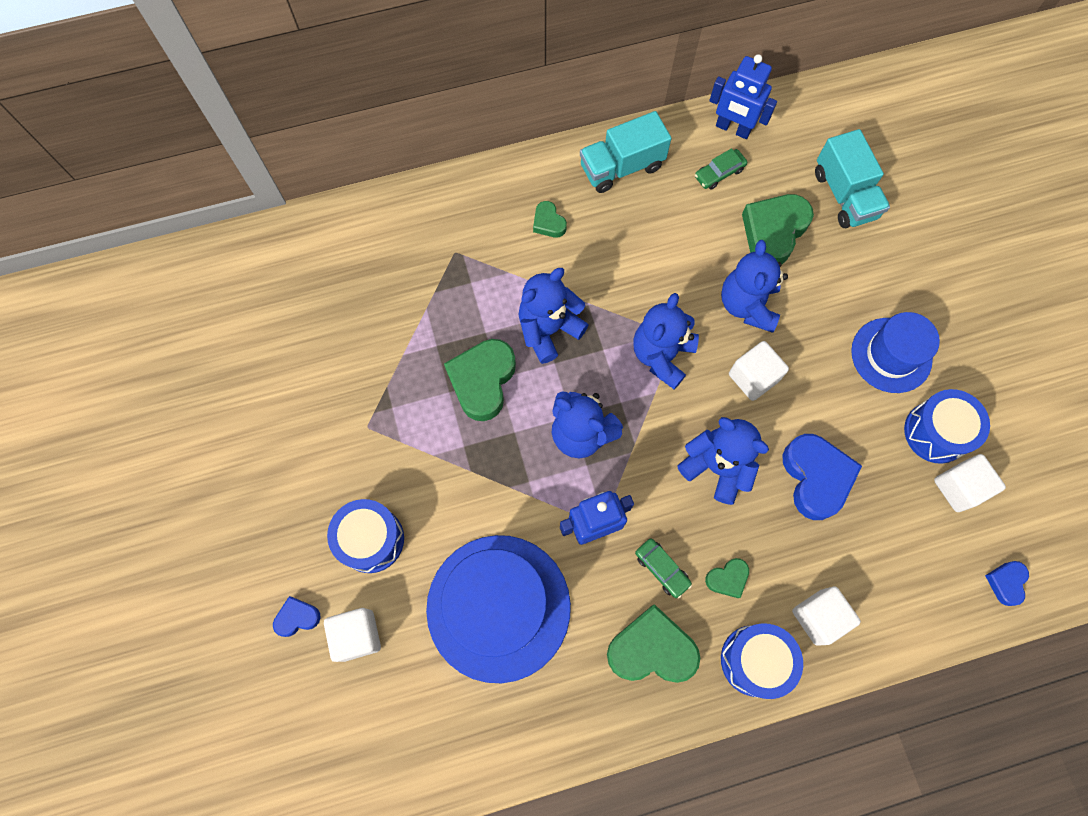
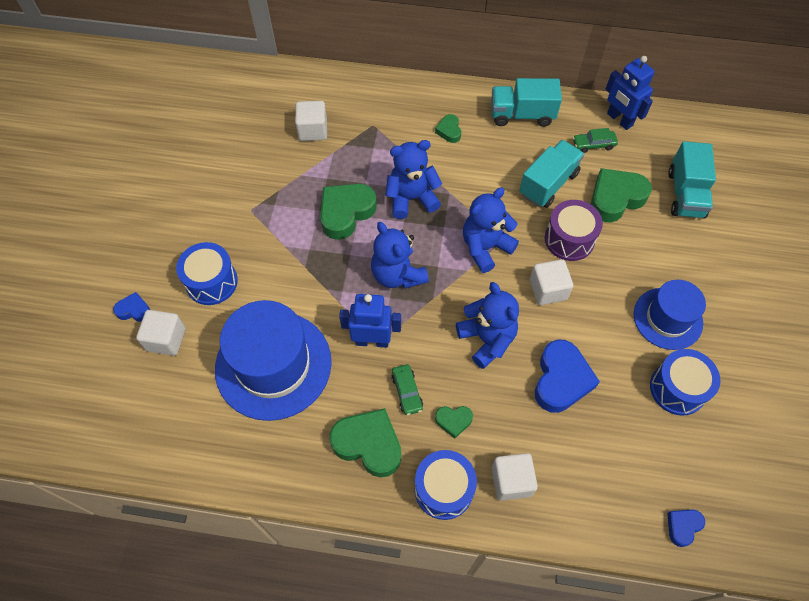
camera: 25 degrees right, 10 degrees down
blue teddy bear [721,240,788,333] -> purple drum [545,200,603,261]
white cube [934,454,1006,512] -> white cube moved to [295,101,327,141]
none -> turquoise truck [519,140,584,208]

